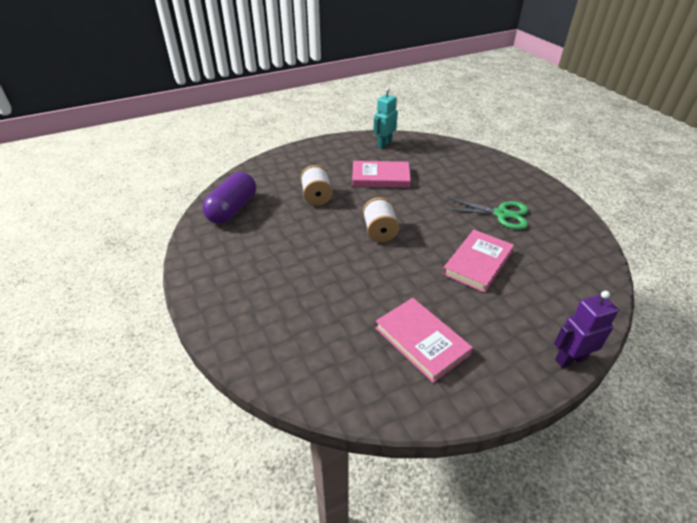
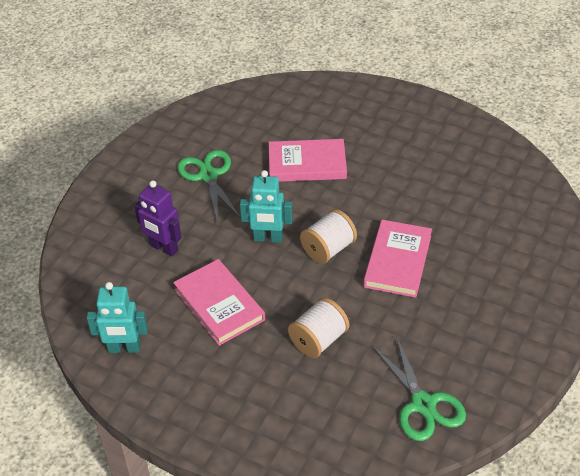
camera: 125 degrees left, 5 degrees up
purple capsule [202,172,256,224] -> green scissors [372,336,466,441]
pink book [375,298,473,383] -> pink book moved to [363,220,432,298]
purple robot [554,291,619,368] -> purple robot moved to [134,180,182,257]
none -> turquoise robot [240,170,293,243]

